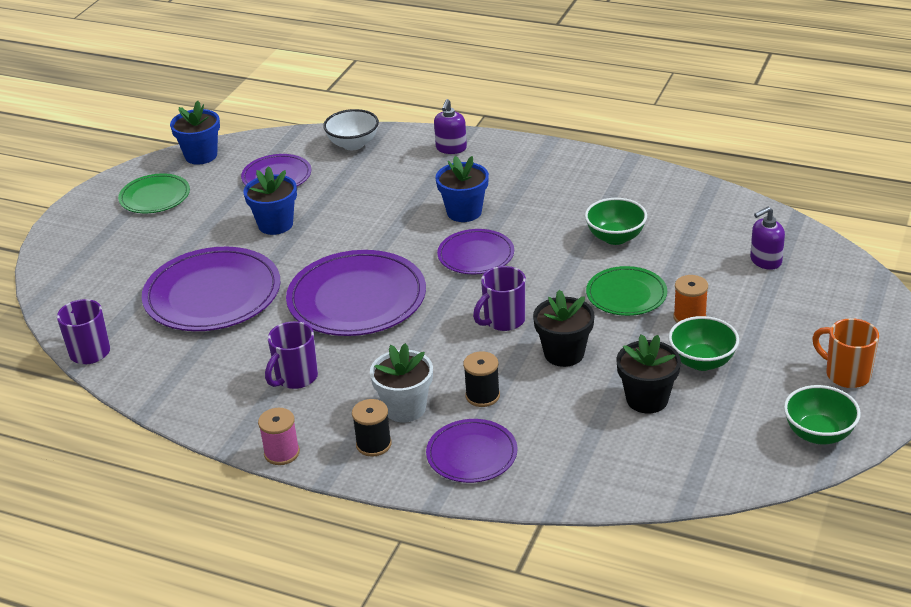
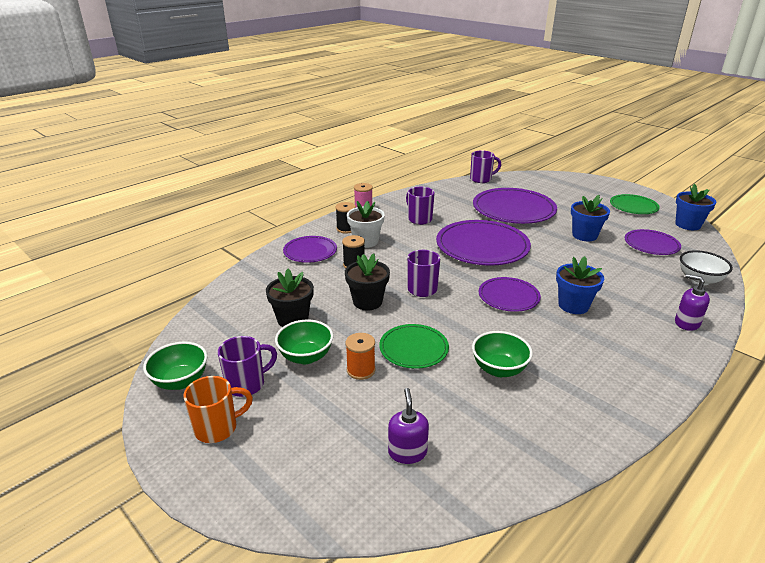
camera: 110 degrees right, 5 degrees down
none -> purple mug [218,336,277,397]

